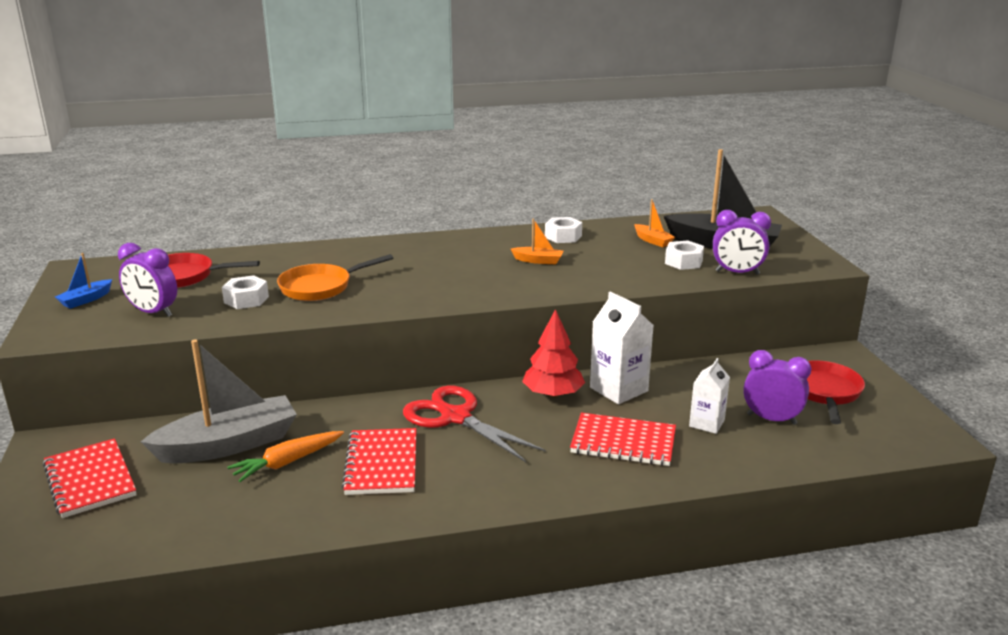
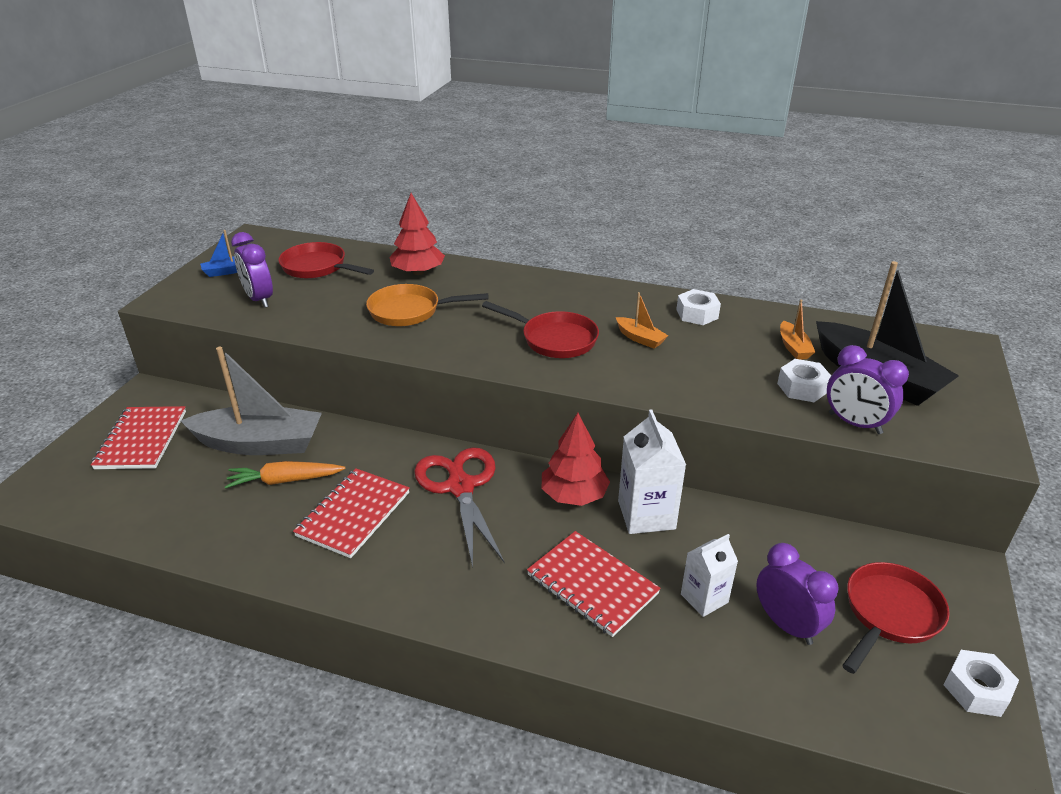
camera: 30 degrees right, 10 degrees up
white nut [222,275,269,309] -> white nut moved to [944,650,1019,717]
none -> red tree [389,193,445,275]
none -> red pan [482,301,599,358]

